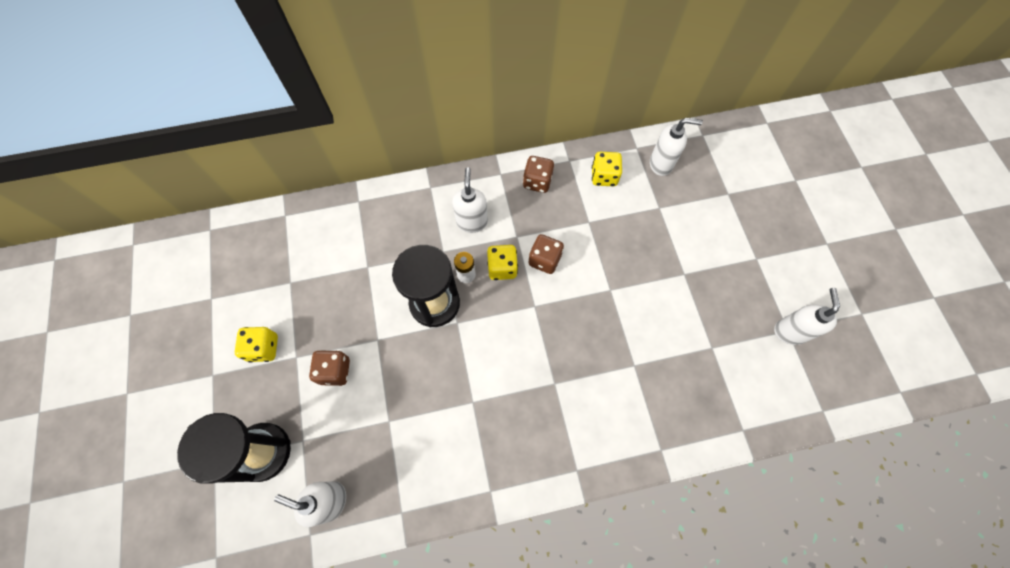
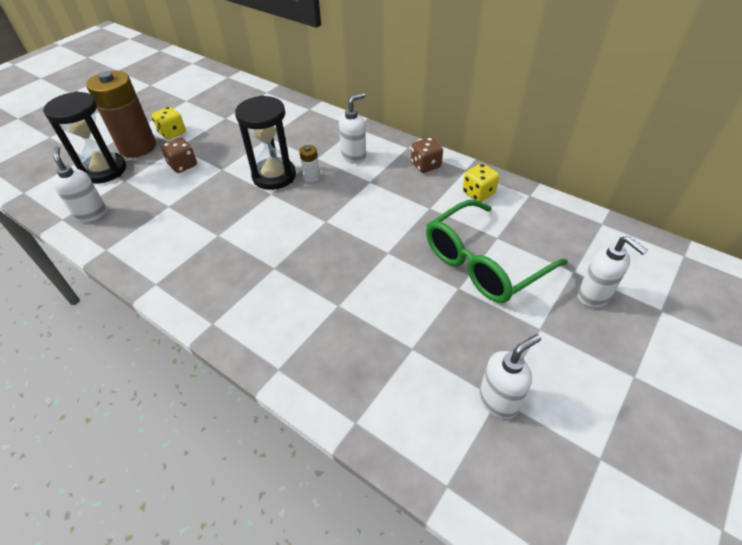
camera: 50 degrees right, 20 degrees down
yellow dice [487,245,518,280] -> none
brown dice [528,234,564,274] -> none
white soap dispenser [650,118,703,176] -> white soap dispenser moved to [578,236,647,308]
none -> brown battery [86,71,156,158]
none -> green glasses [426,200,568,303]

